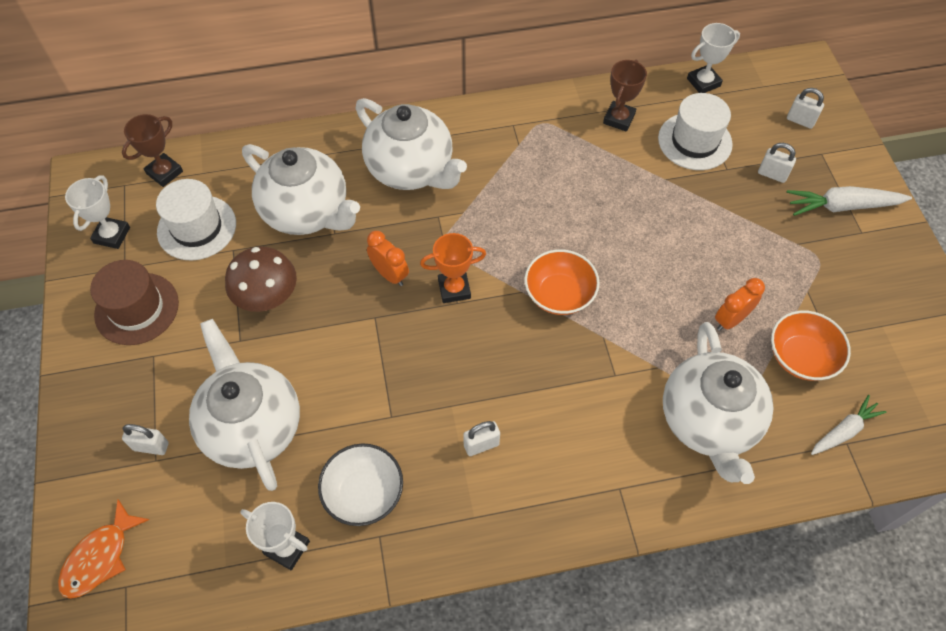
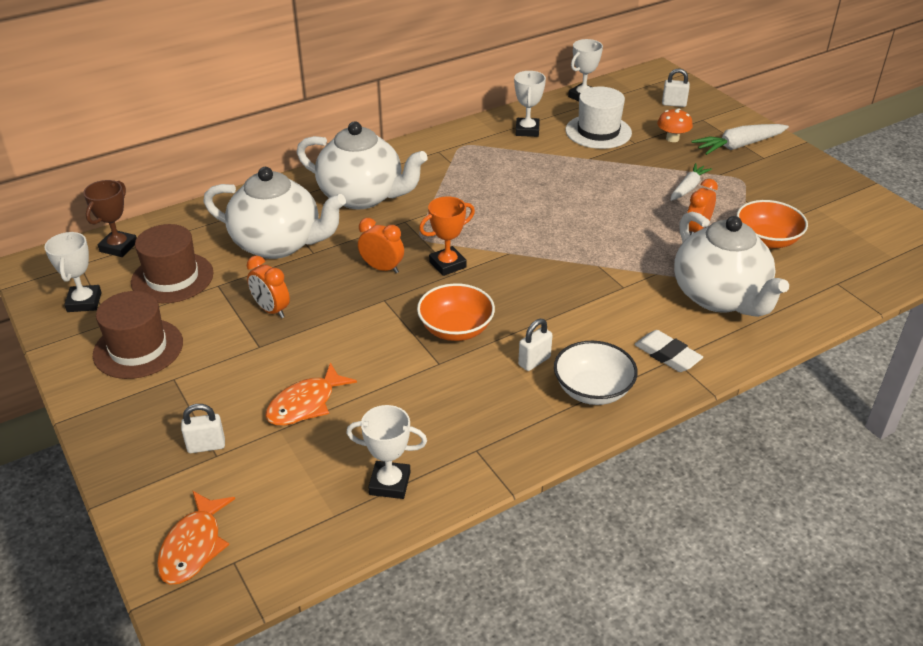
camera: 20 degrees left, 20 degrees down
white hat [156,179,236,260] -> brown hat [131,224,214,303]
white teapot [189,319,300,491] -> orange fish [265,362,357,426]
brown mushroom [225,246,297,312] -> orange clock [247,256,290,318]
white bowl [318,443,403,526] -> white bowl moved to [554,341,638,405]
orange bowl [524,249,600,315] -> orange bowl moved to [417,283,495,341]
brown trophy [603,60,647,131] -> white trophy [514,71,546,137]
white padlock [758,143,796,183] -> orange mushroom [657,108,693,142]
white carrot [811,395,886,455] -> white carrot moved to [671,163,712,201]
none -> white eraser [634,330,703,372]

